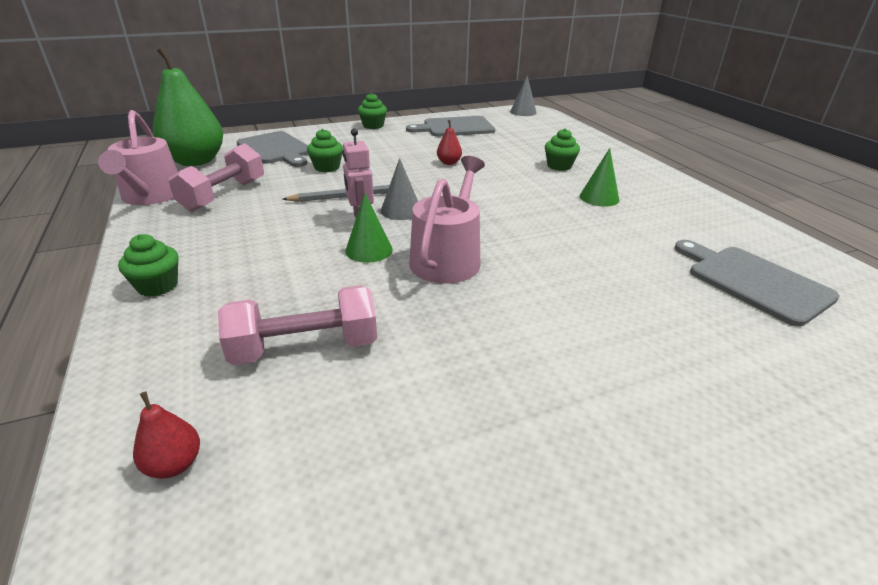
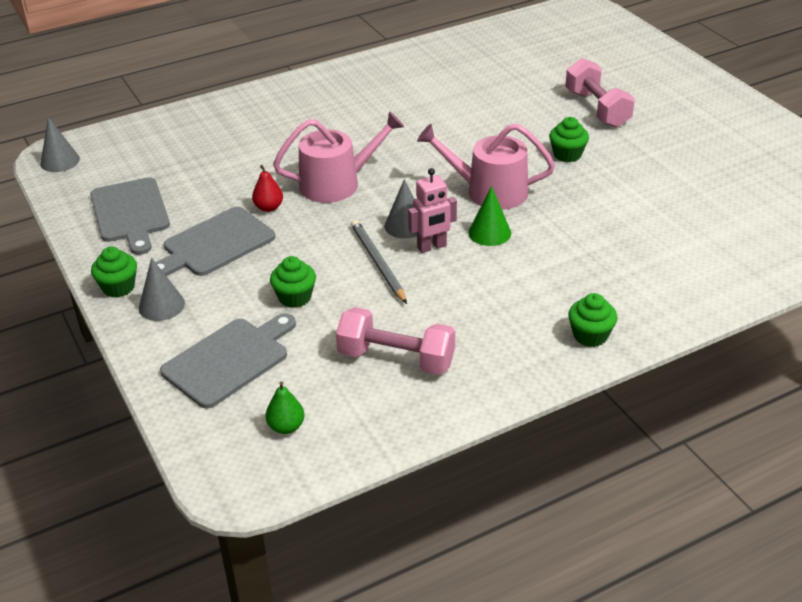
camera: 95 degrees left, 5 degrees up
pink watering can [98,110,178,205] -> pink watering can moved to [273,111,404,203]
red pear [133,392,200,479] -> none
green pear [153,47,223,166] -> green pear [266,382,305,434], size x0.41
pink dumbbell [218,285,377,365] -> pink dumbbell moved to [565,58,635,128]
green cupcake [545,128,580,171] -> green cupcake moved to [549,117,589,162]
green cone [580,148,619,207] -> none
grey cutting board [675,240,840,327] -> grey cutting board moved to [156,207,275,276]
none -> grey cone [139,258,185,321]

